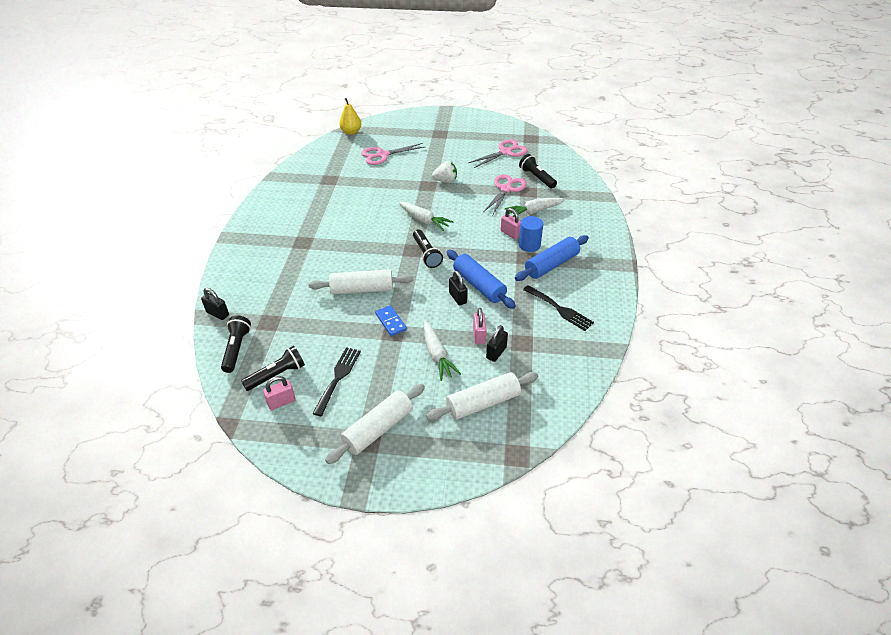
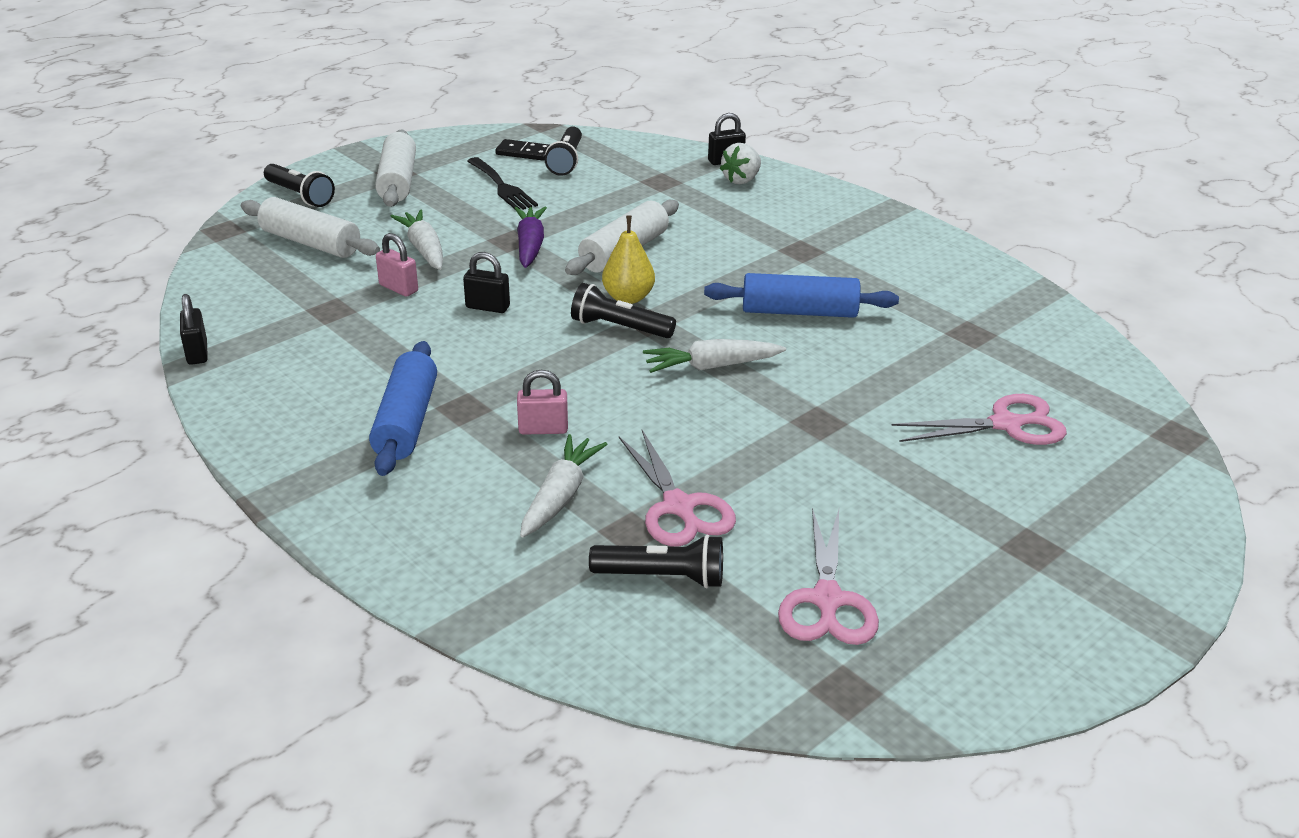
camera: 130 degrees right, 10 degrees down
black flashlight [221,315,251,373] -> black flashlight moved to [264,164,335,207]
pink padlock [263,376,296,410] -> black domino [495,139,549,161]
yellow pear [339,98,361,135] -> yellow pear moved to [602,216,655,304]
pink scissors [361,143,424,165] -> pink scissors turned 60 degrees clockwise [891,394,1067,445]
blue domino [375,305,407,336] -> purple carrot [515,207,547,268]
white carrot [424,321,461,381] -> white carrot turned 45 degrees clockwise [390,210,443,270]
white rolling pin [426,372,538,420] -> white rolling pin turned 75 degrees counterclockwise [241,197,380,258]
white strawberry [432,161,457,183] -> white strawberry moved to [720,143,761,184]
blue rolling pin [447,250,516,309] -> blue rolling pin moved to [704,273,899,318]
black padlock [486,325,508,362] -> black padlock moved to [180,294,208,365]
blue cylinder [519,216,543,252] -> none
black fork [523,285,594,331] -> none

